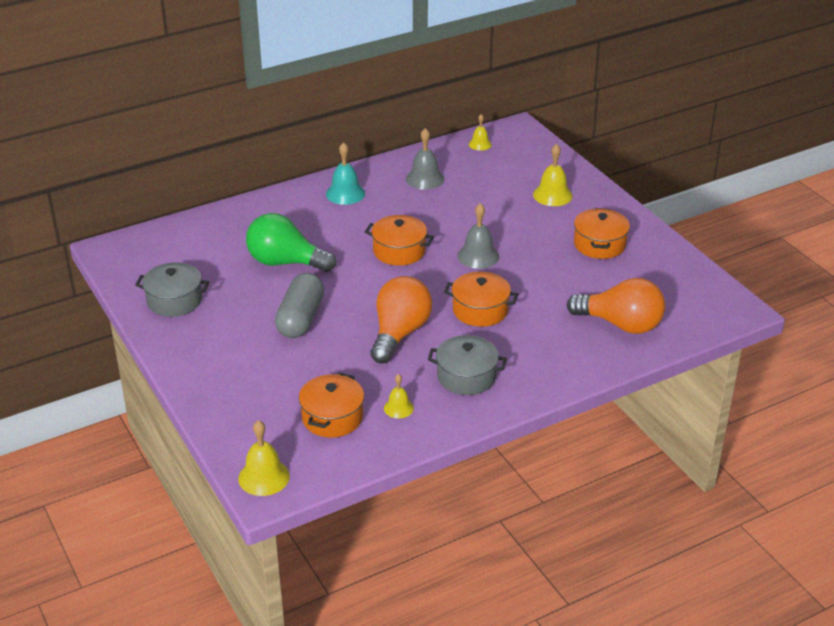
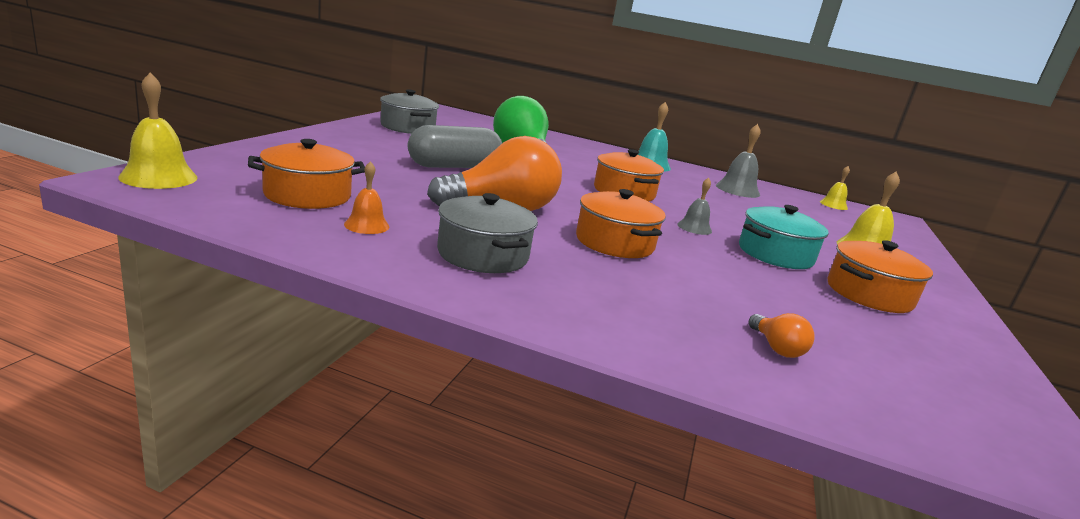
camera: 45 degrees right, 15 degrees down
yellow bell [384,374,414,418] -> orange bell [344,161,389,234]
grey bell [458,203,499,269] -> grey bell [677,178,712,235], size x0.62
orange light bulb [567,278,665,334] -> orange light bulb [749,313,815,358], size x0.41
none -> turquoise pot [739,205,829,269]

